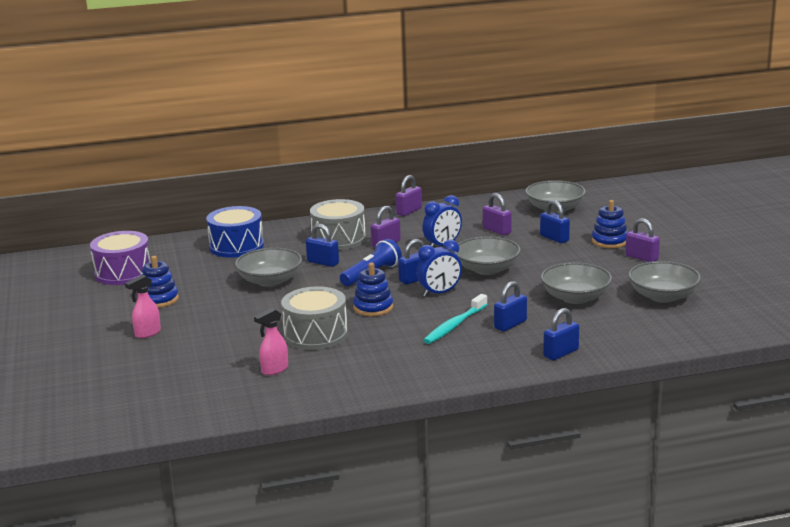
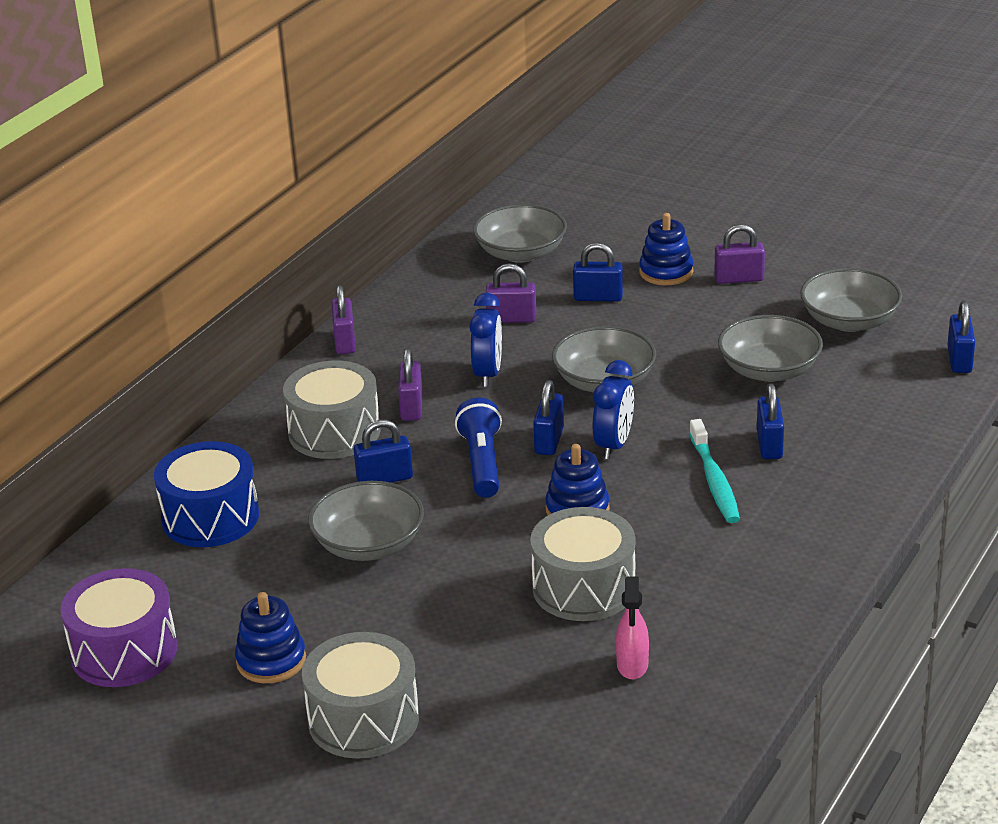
camera: 45 degrees left, 10 degrees up
pink spray bottle [125,275,161,338] -> grey drum [302,632,419,759]
blue padlock [543,308,579,361] -> blue padlock moved to [947,301,975,373]

